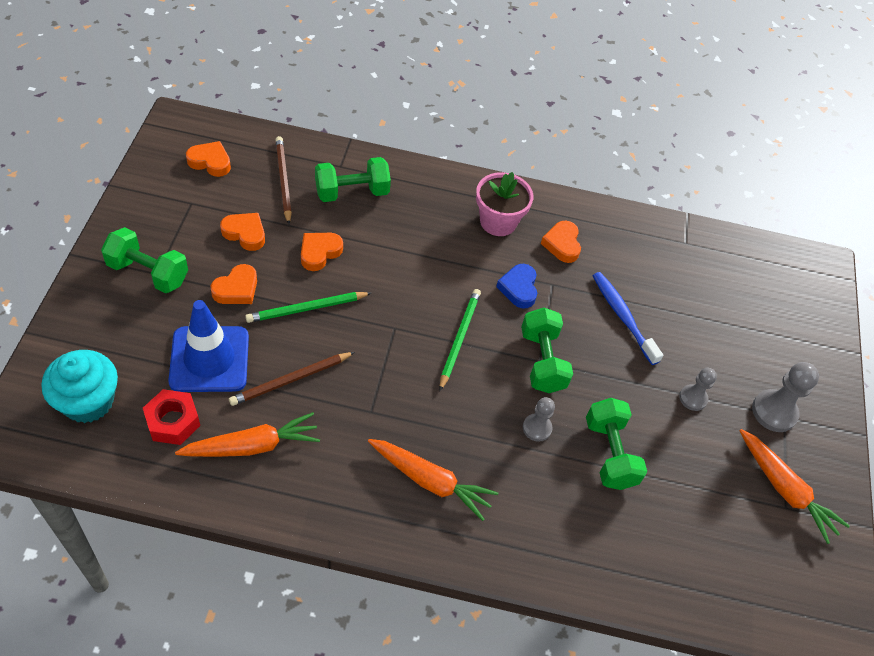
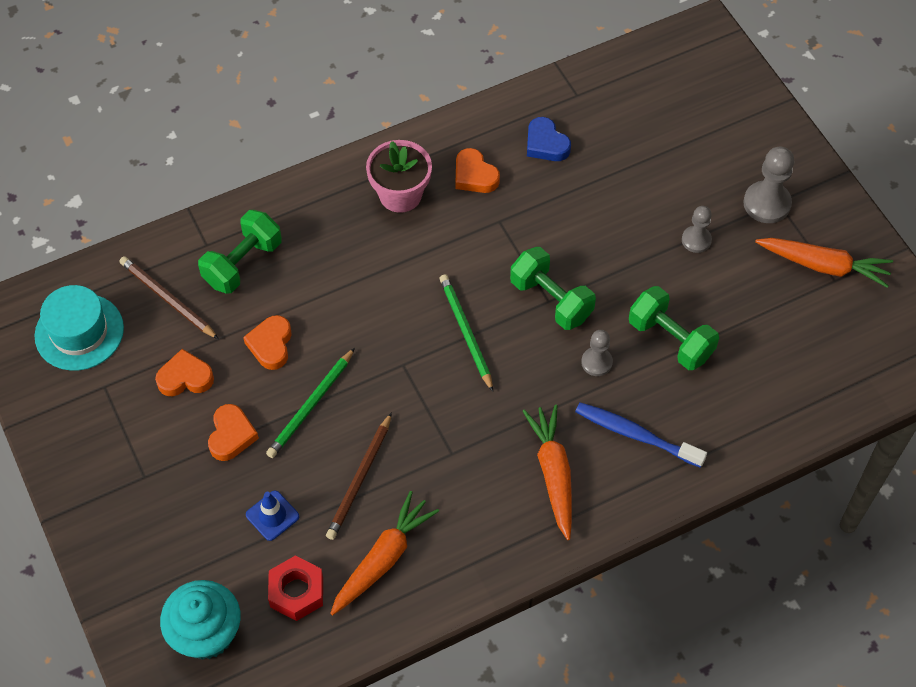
camera: 30 degrees left, 5 degrees up
green dumbbell [101,227,188,293] -> none
blue traffic cone [168,300,249,392] -> blue traffic cone [246,491,299,541], size x0.49
orange heart [186,141,231,177] -> turquoise hat [34,285,124,371]
orange carrot [368,439,498,521] -> orange carrot turned 90 degrees counterclockwise [523,404,572,540]
blue heart [496,264,537,309] -> blue heart moved to [527,117,571,161]
blue toothbrush [593,272,663,365] -> blue toothbrush moved to [575,402,707,468]

